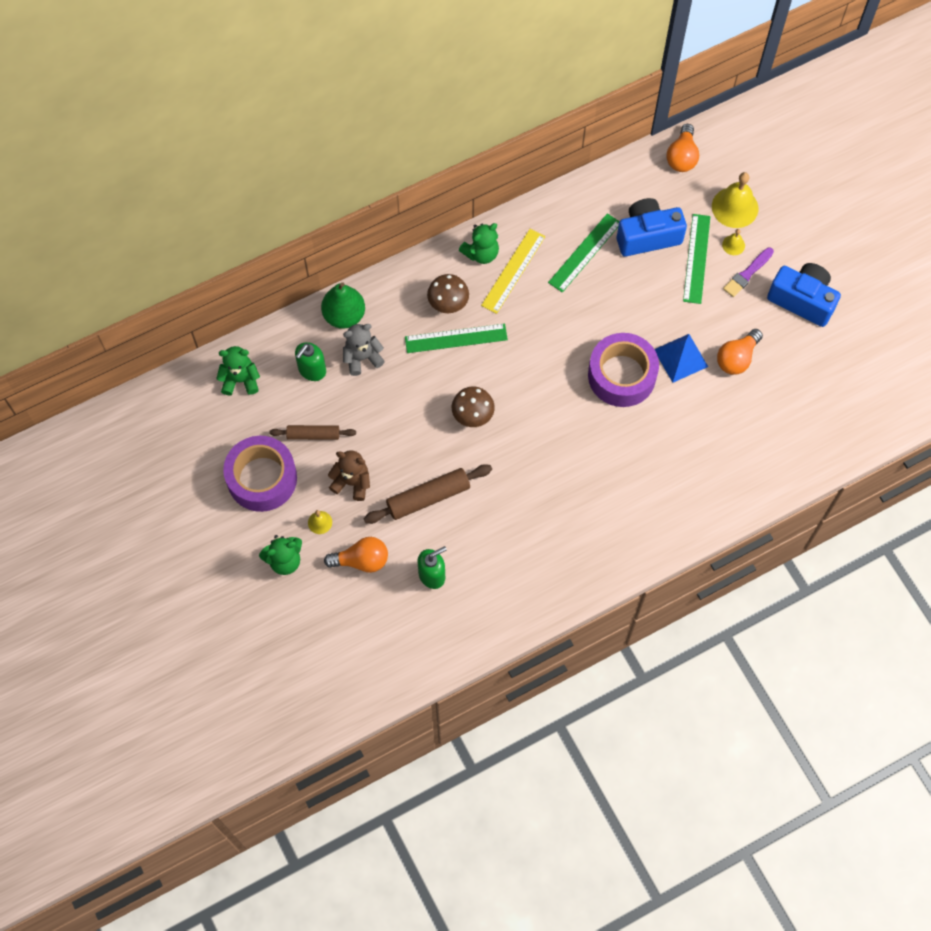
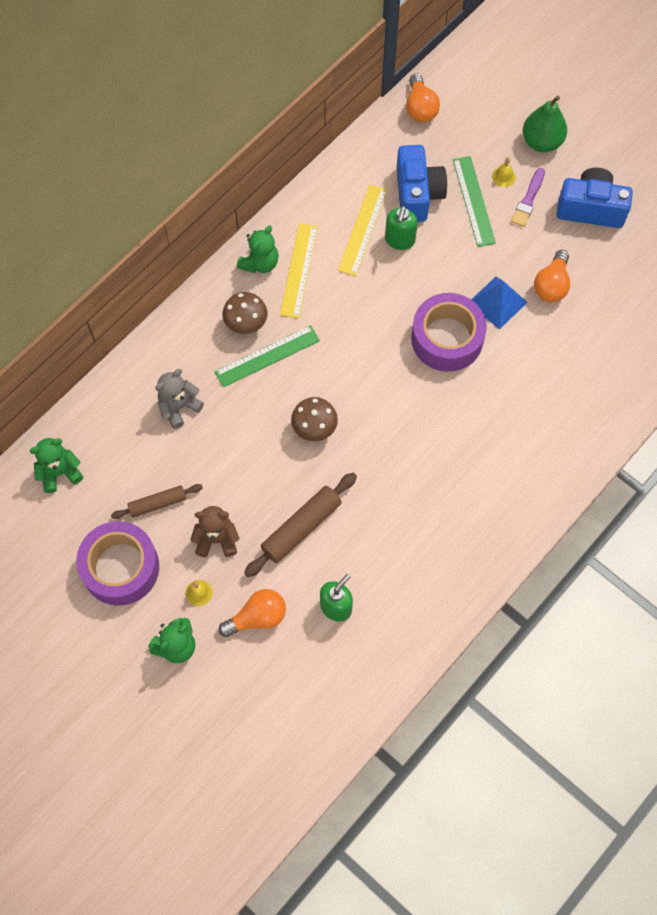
camera: 20 degrees left, 0 degrees up
green soap dispenser [295,342,326,381] -> green soap dispenser moved to [385,205,418,250]
green pear [321,282,365,329] -> green pear moved to [523,96,567,152]
green ruler [548,213,619,293] -> yellow ruler [338,185,387,276]
blue camera [617,198,687,257] -> blue camera turned 120 degrees clockwise [396,145,447,222]
yellow bell [712,172,758,228] -> none

